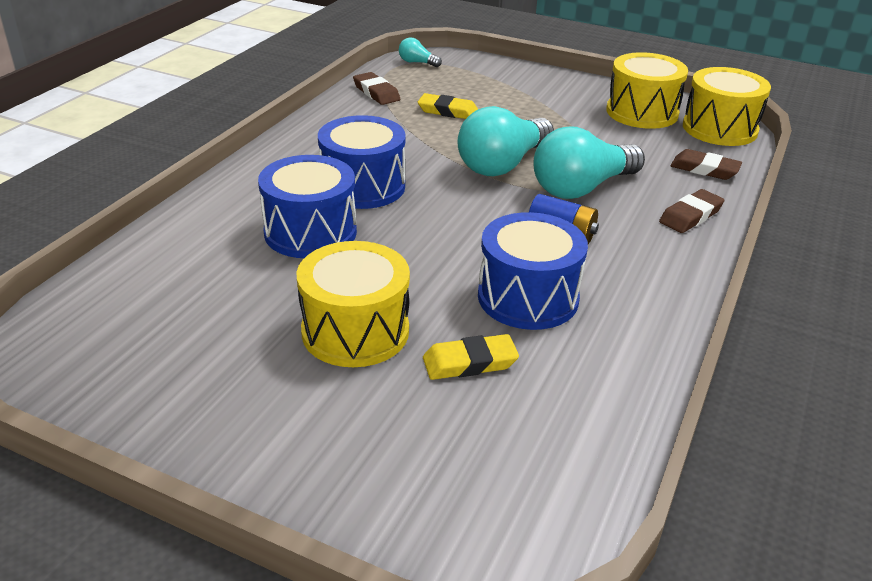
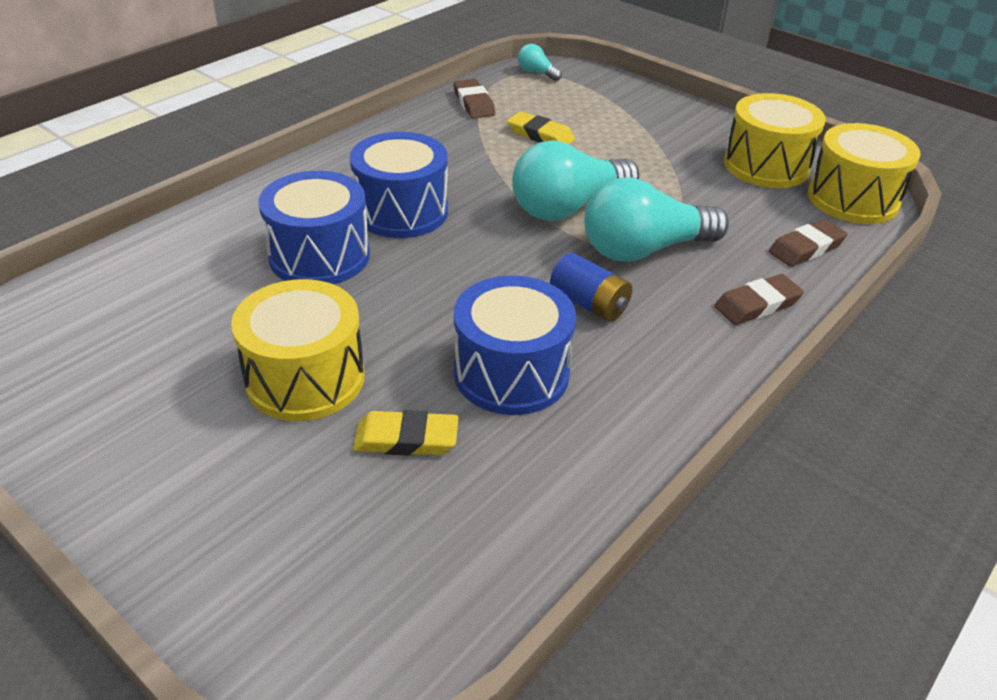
camera: 15 degrees right, 5 degrees up
brown eraser [670,149,742,180] -> brown eraser turned 75 degrees counterclockwise [769,219,847,267]

